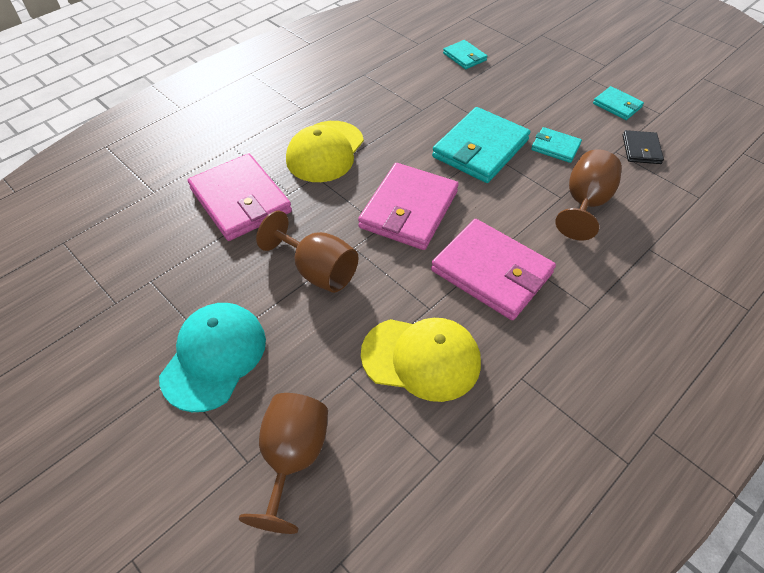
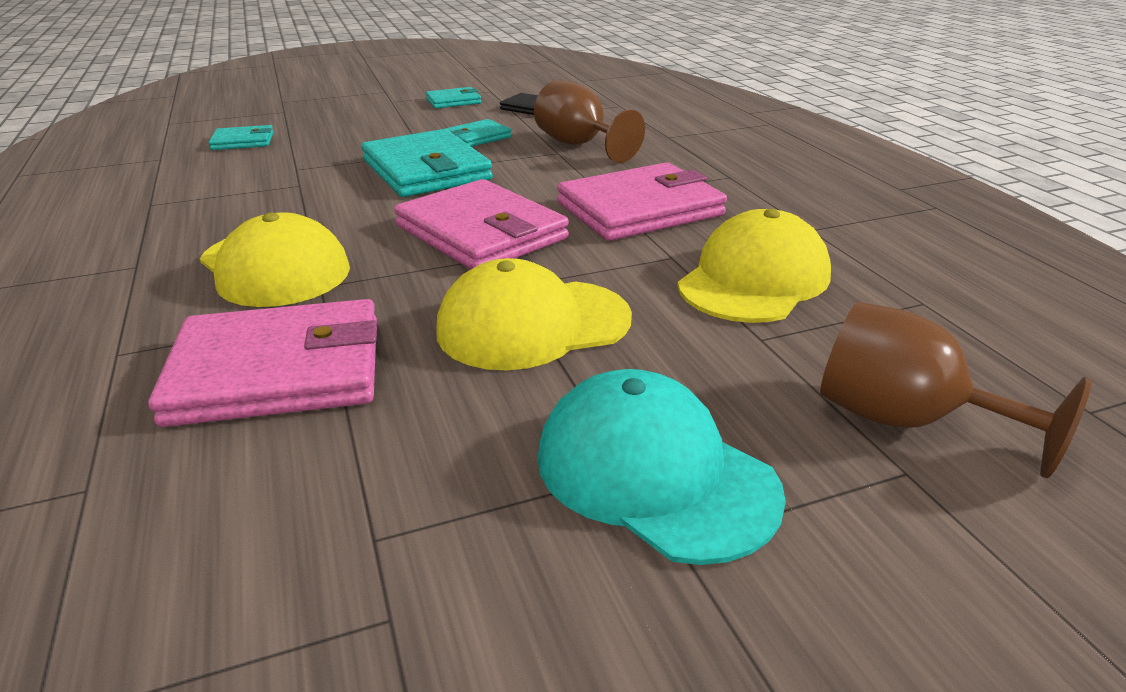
camera: 65 degrees left, 20 degrees down
brown goblet [256,211,359,293] -> yellow cap [436,258,632,370]

